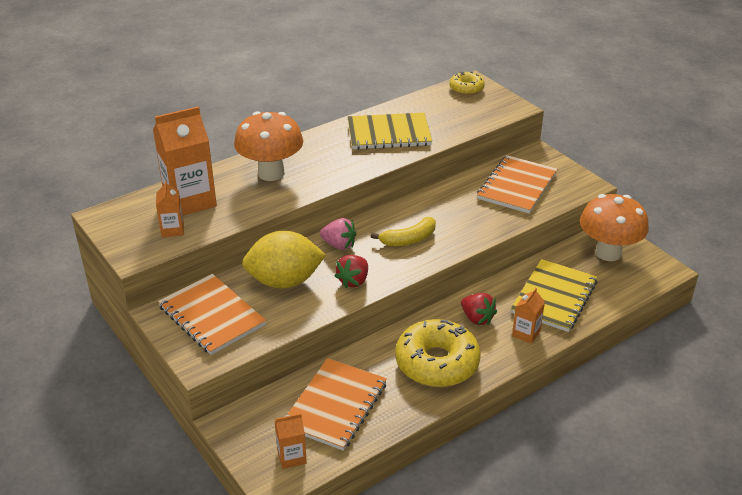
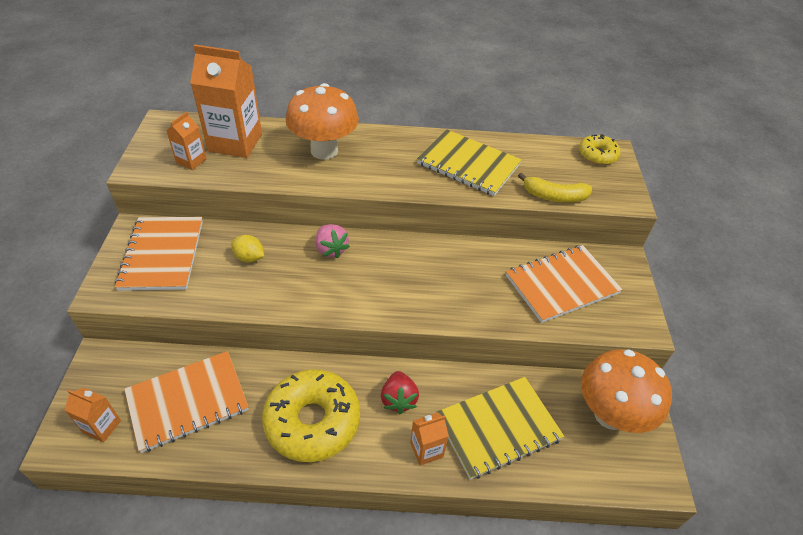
camera: 35 degrees right, 10 degrees up
yellow lemon [242,231,326,288] -> yellow lemon [231,235,264,263], size x0.46
red strawberry [335,255,368,288] -> none
yellow banana [371,217,436,246] -> yellow banana moved to [518,172,592,203]

